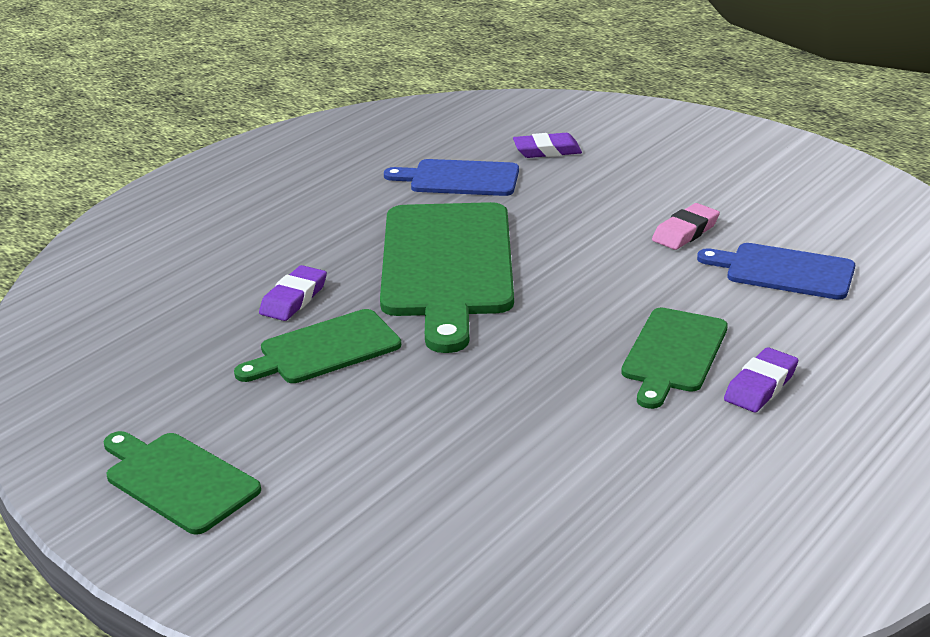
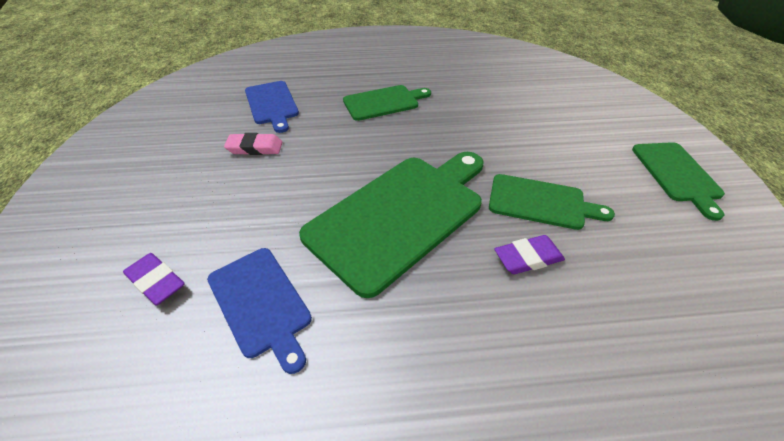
camera: 135 degrees left, 15 degrees up
purple eraser [724,347,798,412] -> none

